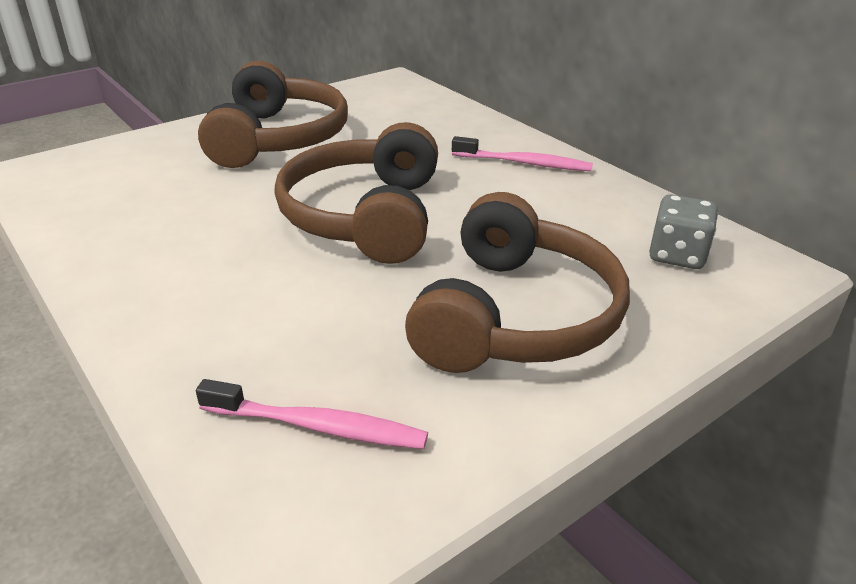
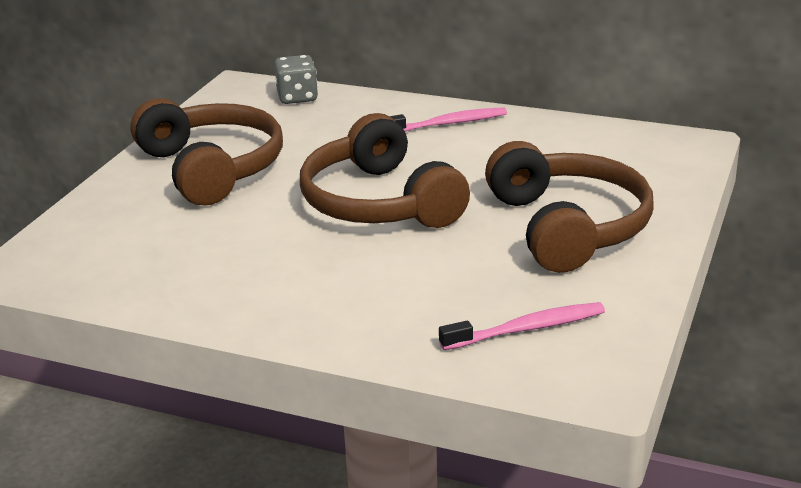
camera: 30 degrees left, 5 degrees down
grey dice [649,194,718,269] -> grey dice moved to [274,55,318,104]

